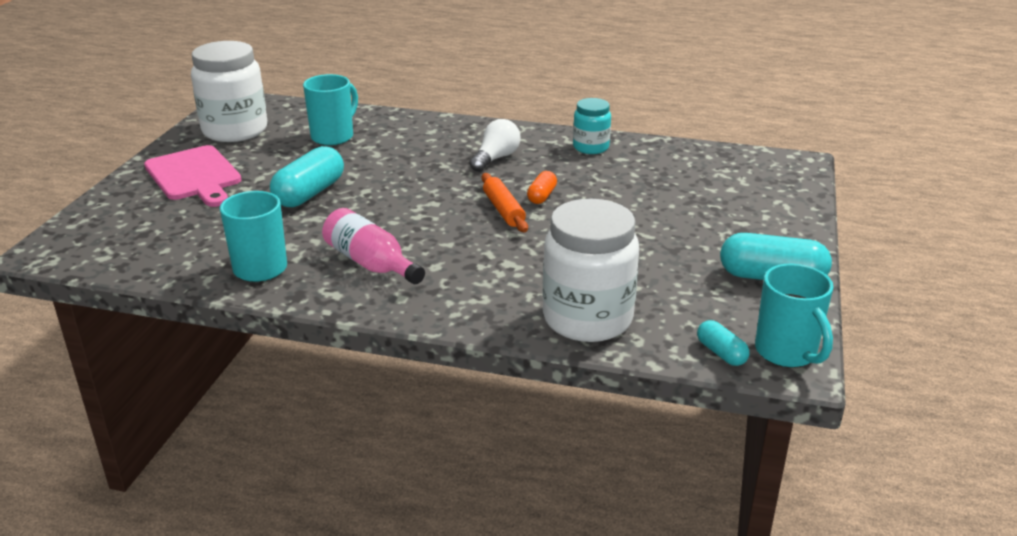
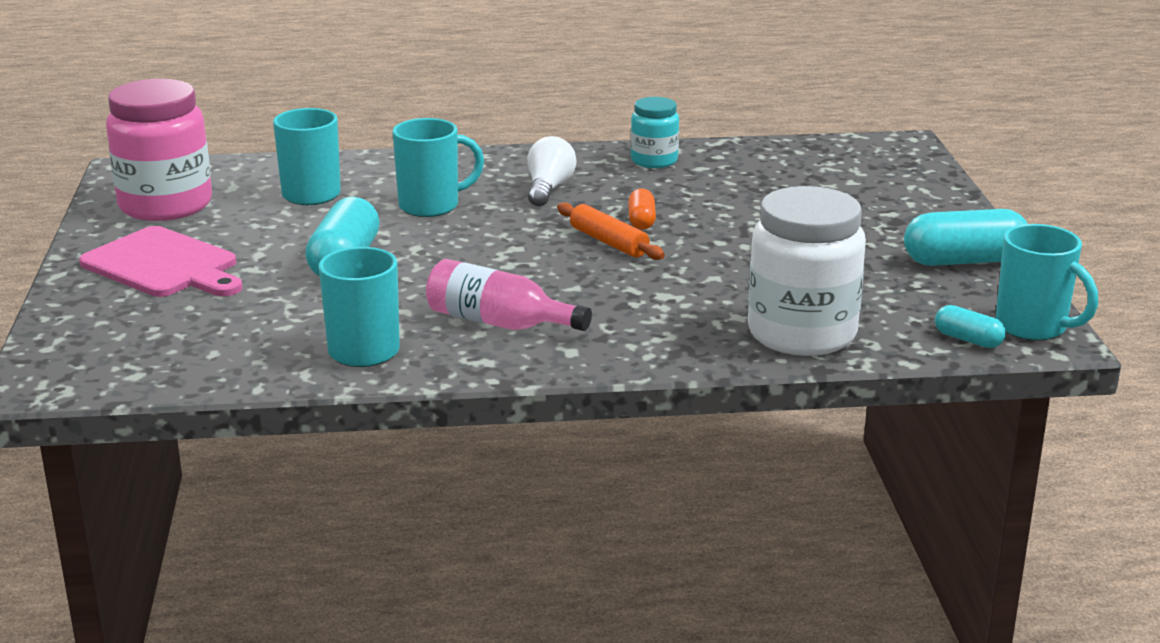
camera: 20 degrees left, 5 degrees down
white jar [191,41,267,142] -> pink jar [106,79,212,221]
none -> turquoise mug [392,118,484,217]

